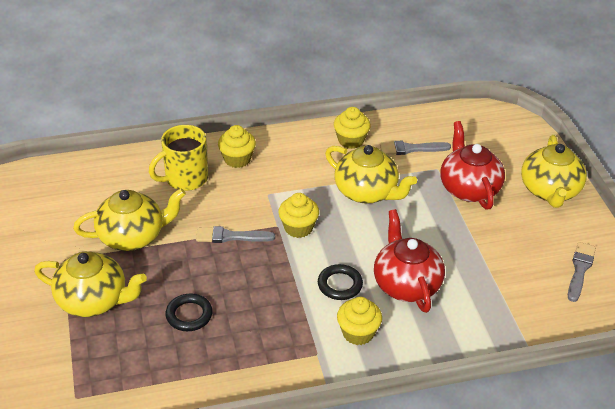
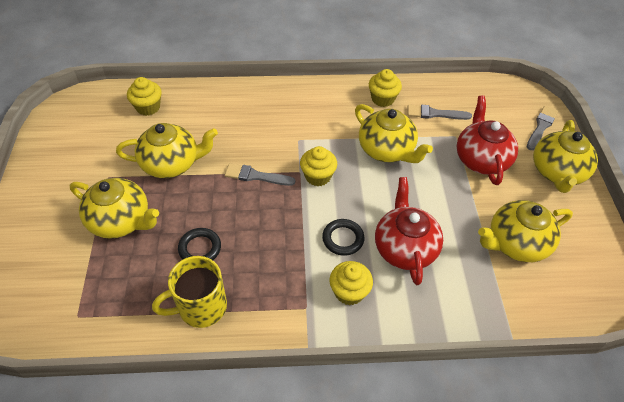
camera: 10 degrees right, 10 degrees up
yellow mug [149,125,208,191] -> yellow mug moved to [152,256,227,328]
yellow cupcake [218,125,256,168] -> yellow cupcake moved to [127,77,162,116]
grey brush [568,242,596,302] -> grey brush moved to [527,106,558,150]
none -> yellow teapot [478,200,573,262]

